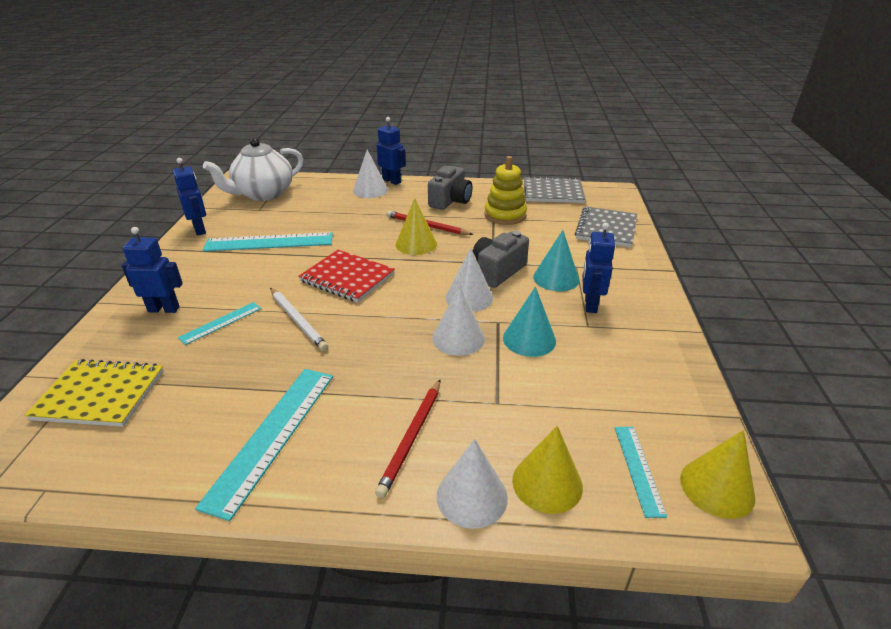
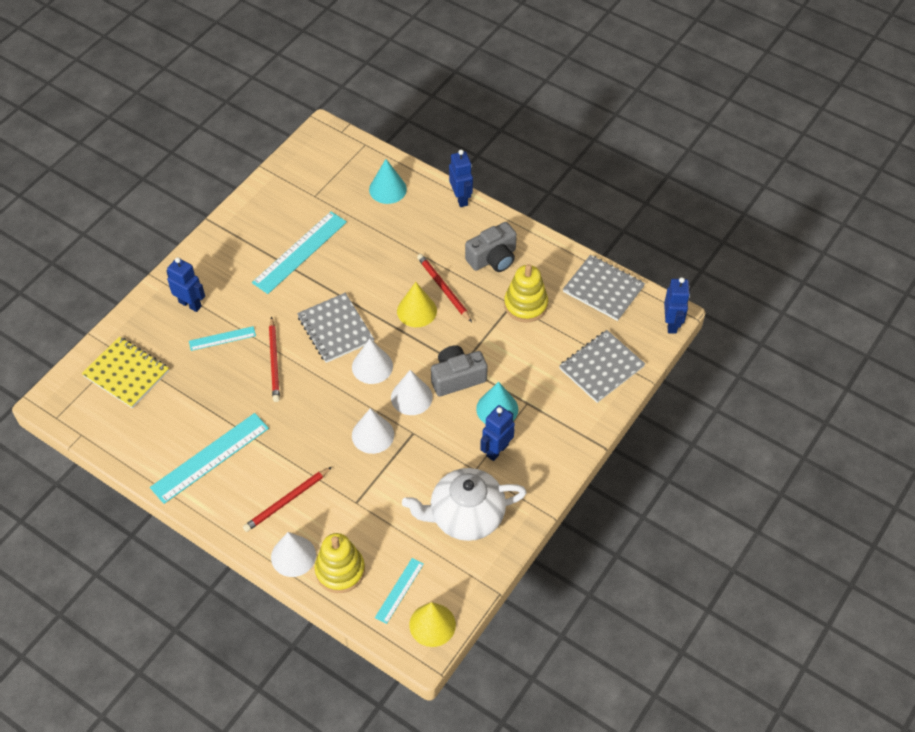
camera: 30 degrees right, 20 degrees up
blue robot [172,158,206,236] -> blue robot moved to [664,277,690,334]
white teapot [203,138,304,201] -> white teapot moved to [402,468,527,541]
turquoise ruler [203,232,333,252] -> turquoise ruler turned 75 degrees counterclockwise [252,212,347,294]
white pencil [270,288,328,351] -> red pencil [269,317,280,402]
red notebook [298,250,395,303] -> grey notebook [297,293,374,363]
white cone [353,150,388,198] -> white cone moved to [352,339,393,384]
turquoise cone [503,287,556,357] -> turquoise cone moved to [369,159,407,204]
yellow cone [512,426,583,514] -> yellow stacking toy [315,533,365,593]

